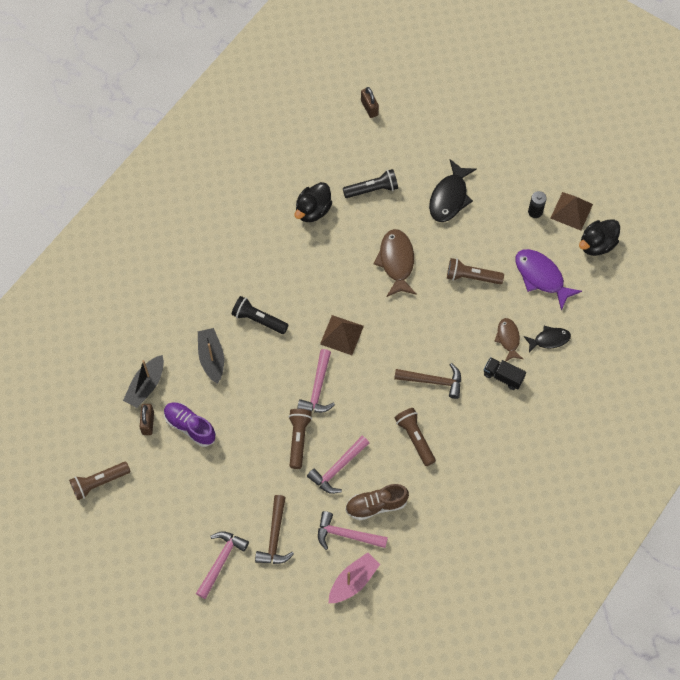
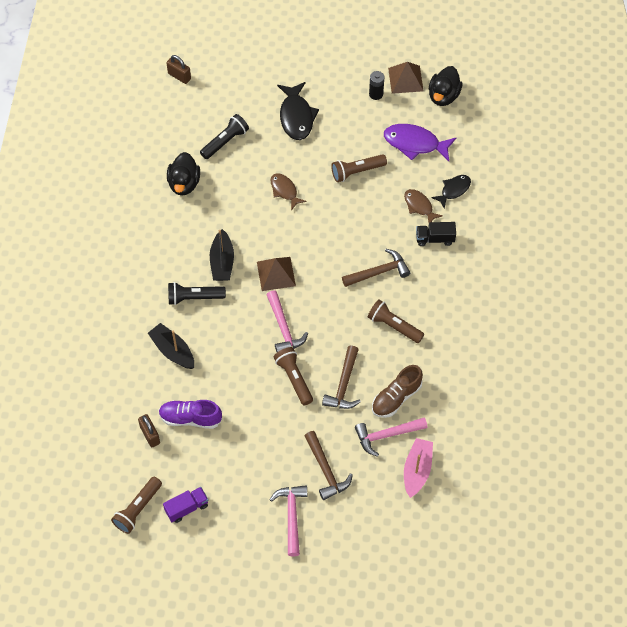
camera: 30 degrees left, 5 degrees down
black boat [123,355,164,408] -> black boat moved to [210,229,234,281]
pink hammer [307,436,369,494] -> brown hammer [322,345,361,409]
brown fish [374,229,417,297] -> brown fish [270,173,306,210], size x0.62
none -> purple truck [163,487,208,523]

